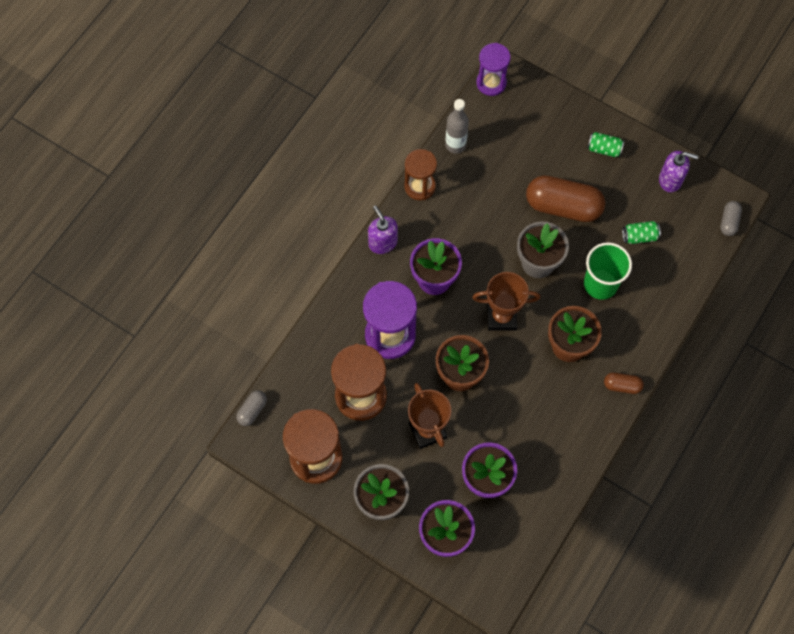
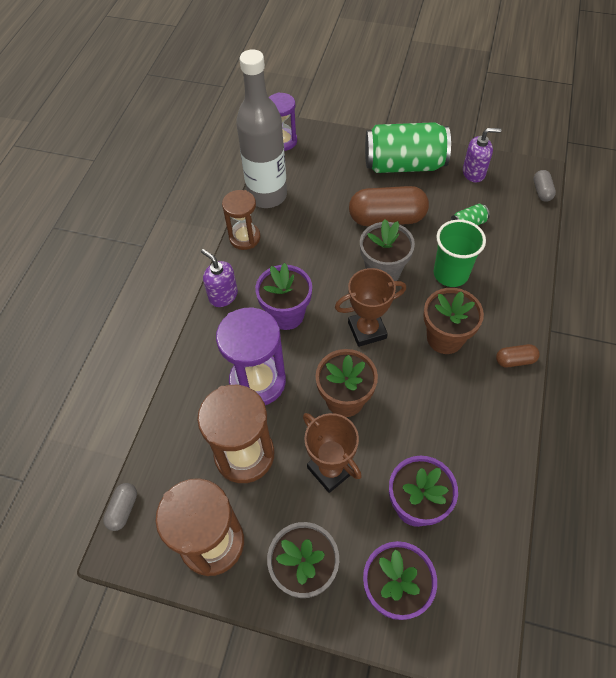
camera: 15 degrees left, 10 degrees down
grey bottle [445,99,469,153] -> grey bottle [236,49,287,208], size x1.94
green can [587,132,624,157] -> green can [365,122,451,173], size x2.43

